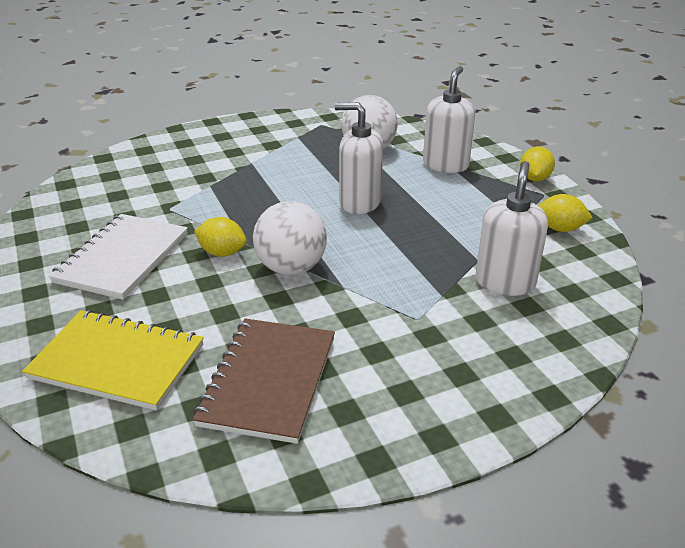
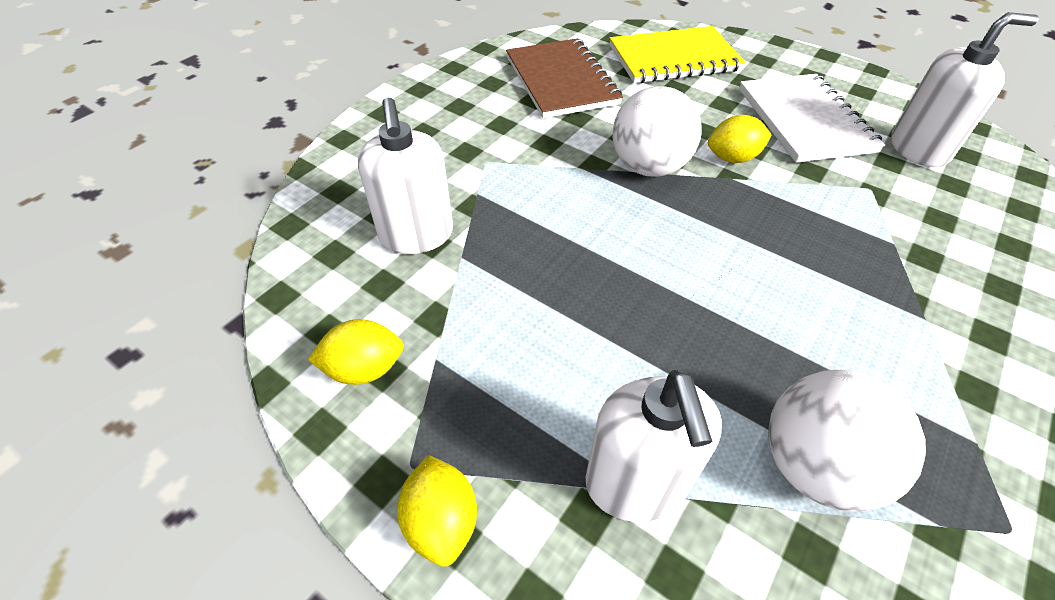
camera: 150 degrees right, 15 degrees up
white soap dispenser [335,102,383,214] -> white soap dispenser moved to [891,12,1039,167]

